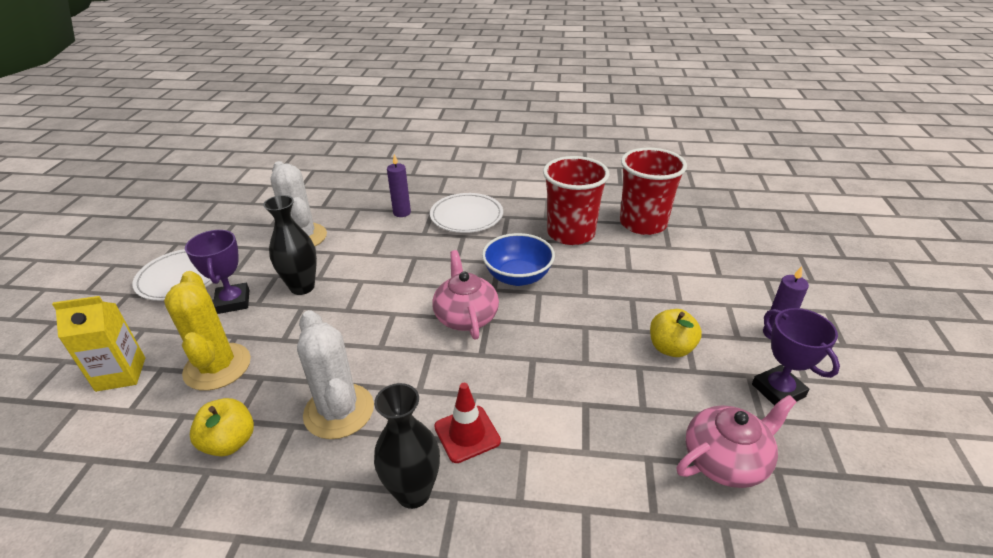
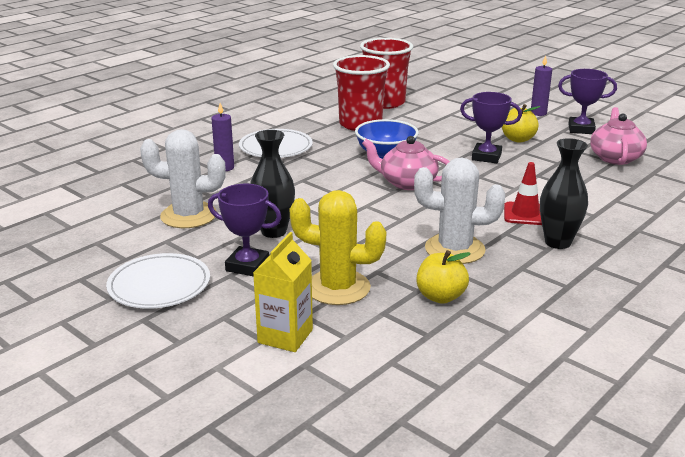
camera: 55 degrees left, 10 degrees down
none -> purple trophy [460,92,522,163]

